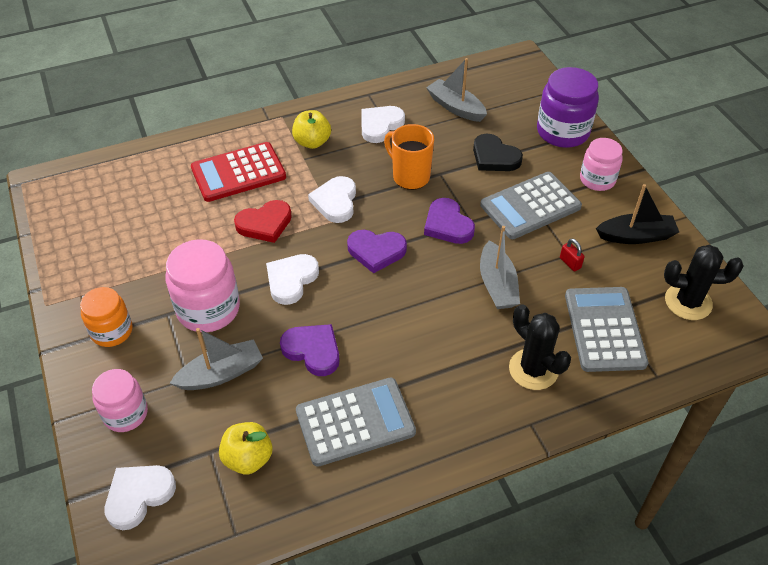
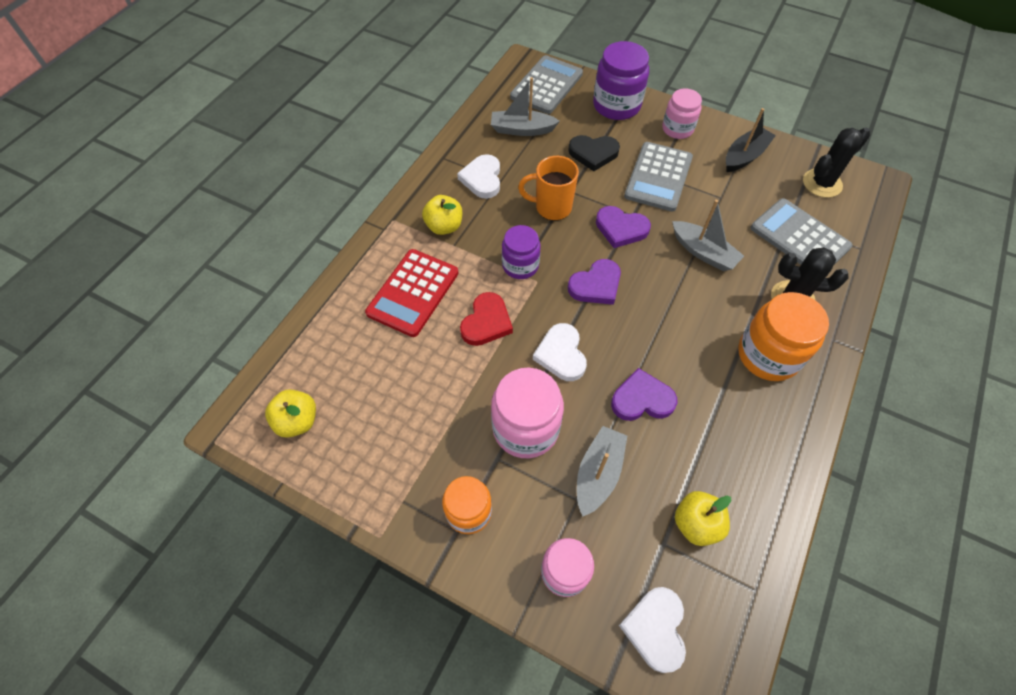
camera: 40 degrees left, 10 degrees up
grey calculator [296,377,416,467] -> grey calculator moved to [510,55,583,114]
white heart [308,176,356,223] -> purple jar [502,225,541,279]
red padlock [560,238,584,272] -> none
none -> yellow apple [265,389,316,438]
none -> orange jar [738,292,829,381]

